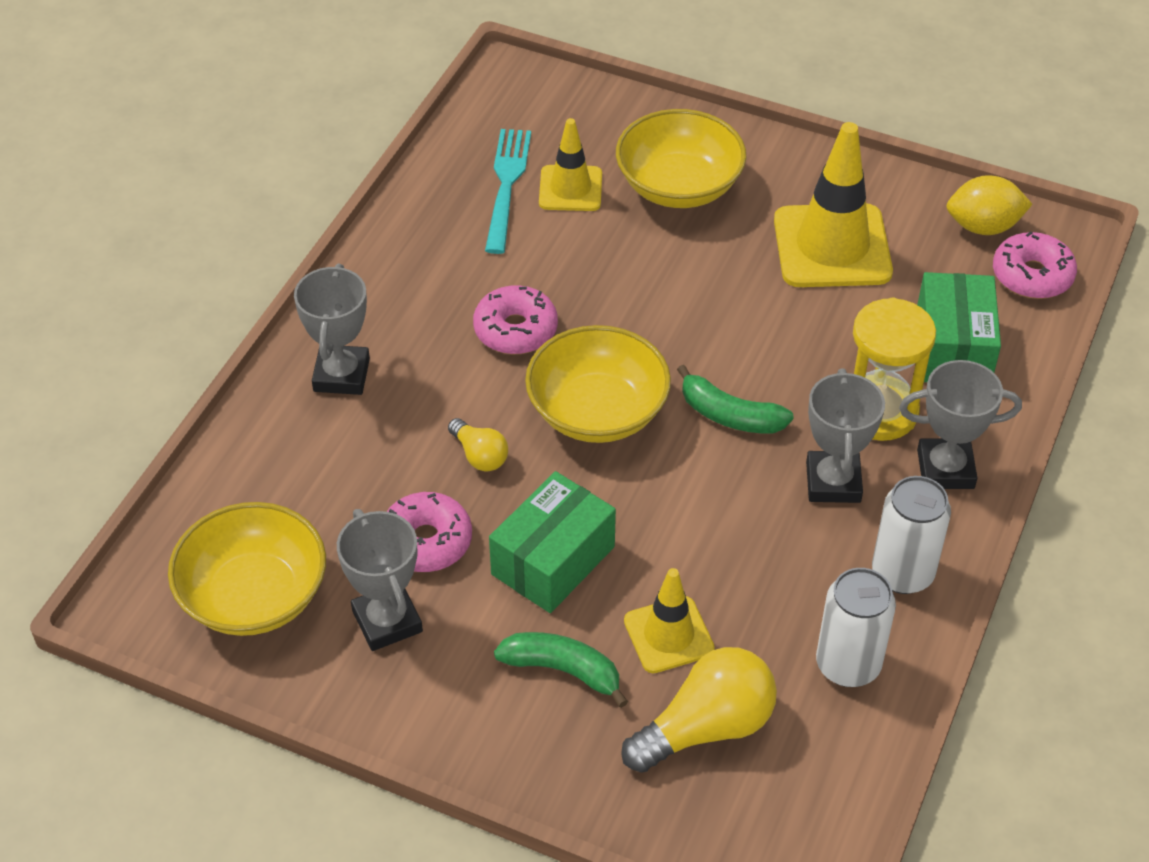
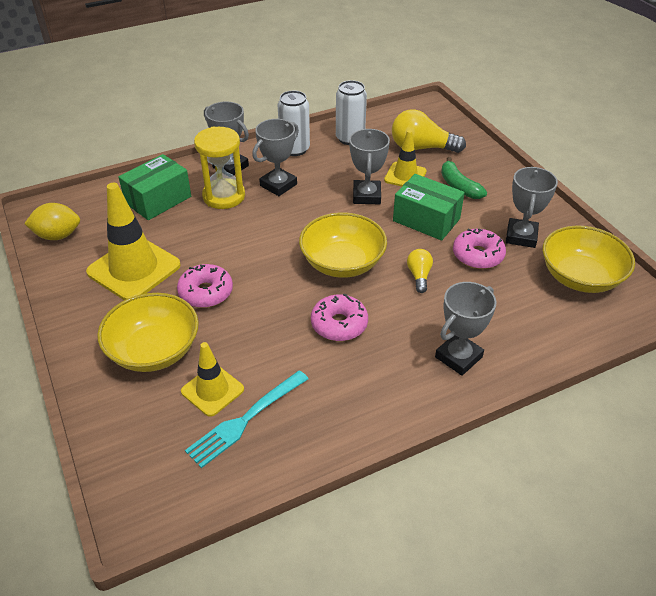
camera: 140 degrees left, 5 degrees down
green box [489,471,616,613] -> green box turned 45 degrees clockwise [393,174,465,241]
green banana [677,365,794,434] -> none
yellow lemon [946,175,1033,235] -> yellow lemon turned 45 degrees counterclockwise [24,203,80,240]
pink donut [993,232,1077,299] -> pink donut moved to [177,264,233,308]
none -> grey trophy [349,129,390,204]

